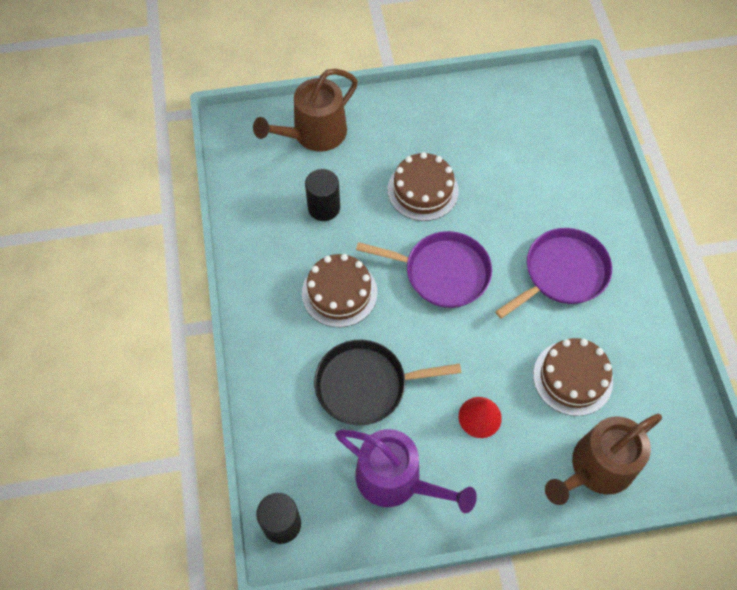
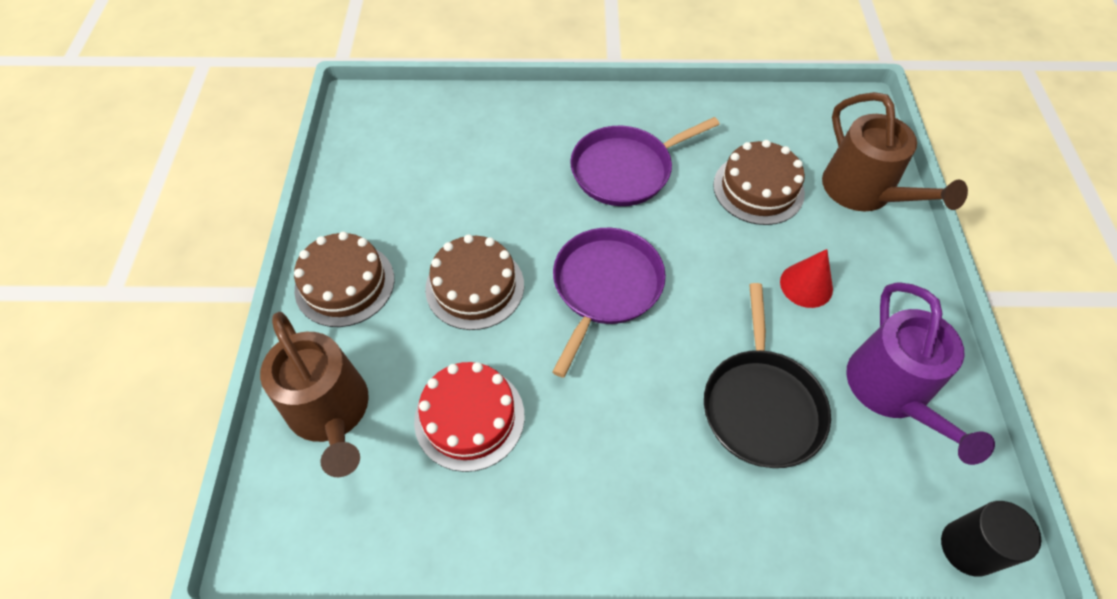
camera: 80 degrees left, 5 degrees down
brown cake [302,254,377,327] -> brown cake moved to [294,232,395,327]
black cylinder [305,169,340,221] -> red cake [414,362,525,472]
purple watering can [335,429,477,513] -> purple watering can turned 135 degrees clockwise [846,282,995,465]
purple pan [495,228,612,319] -> purple pan turned 90 degrees counterclockwise [570,117,720,206]

